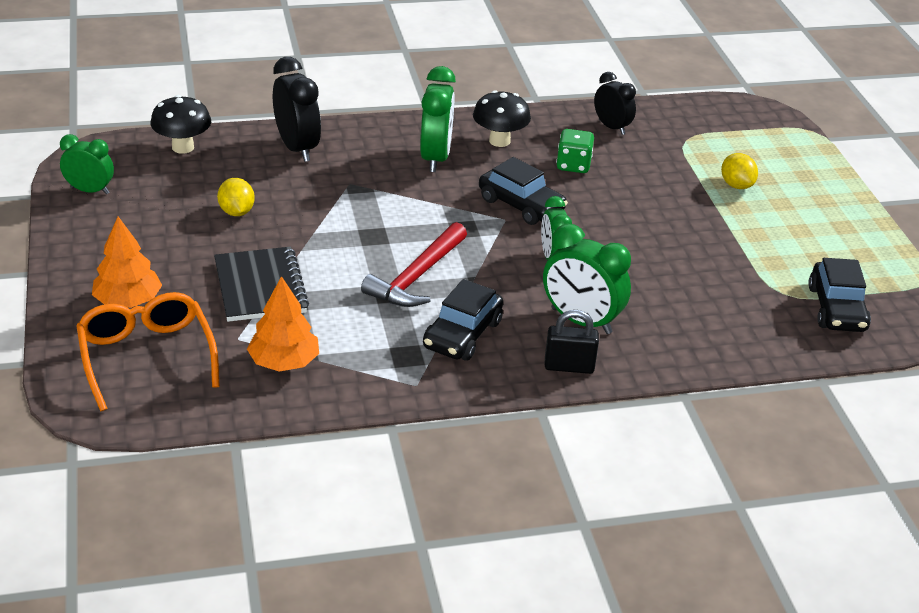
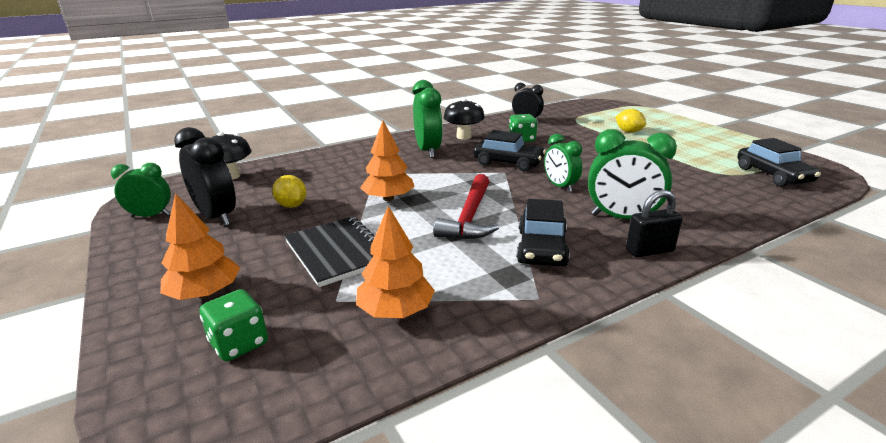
camera: 15 degrees left, 10 degrees down
orange glasses [76,292,220,411] -> green dice [200,289,268,361]
black clock [273,57,321,162] -> black clock moved to [174,127,236,226]
none -> orange tree [360,121,415,201]

